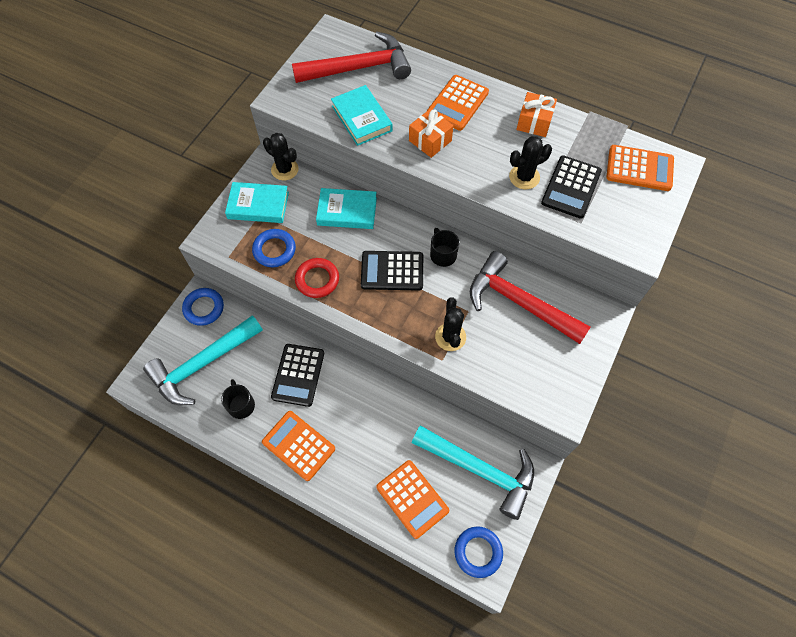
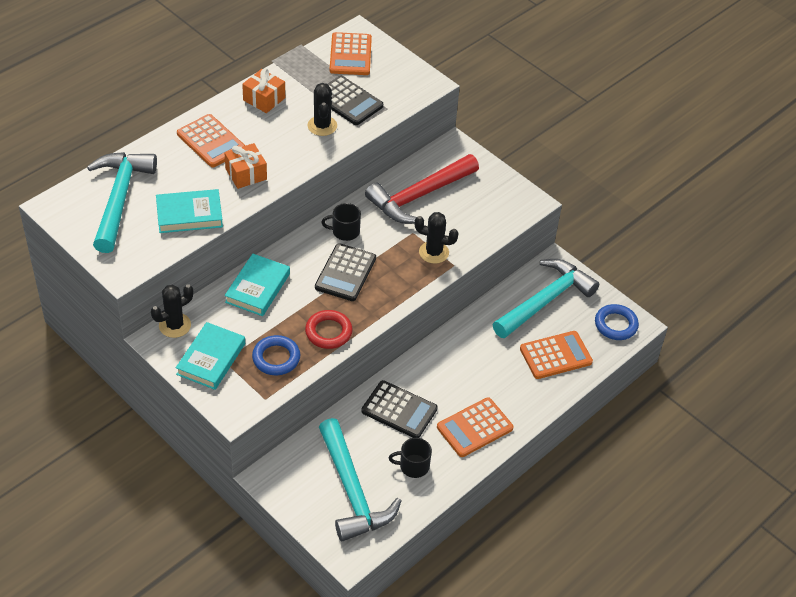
camera: 75 degrees left, 15 degrees down
blue ring [182,288,224,326] -> none
red hammer [292,32,411,83] -> turquoise hammer [87,152,157,253]
orange calculator [606,145,674,191] -> orange calculator turned 150 degrees clockwise [330,32,372,75]

